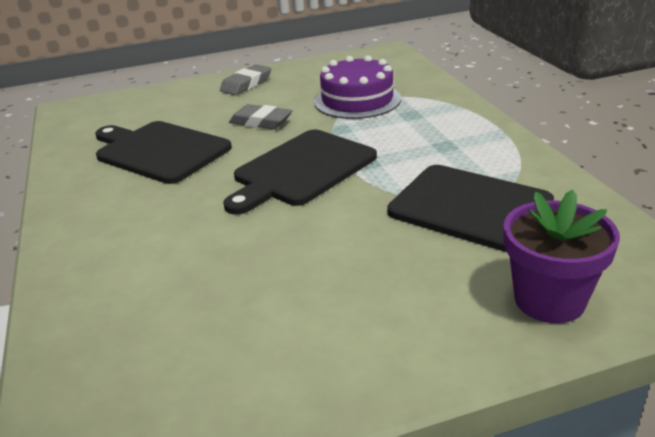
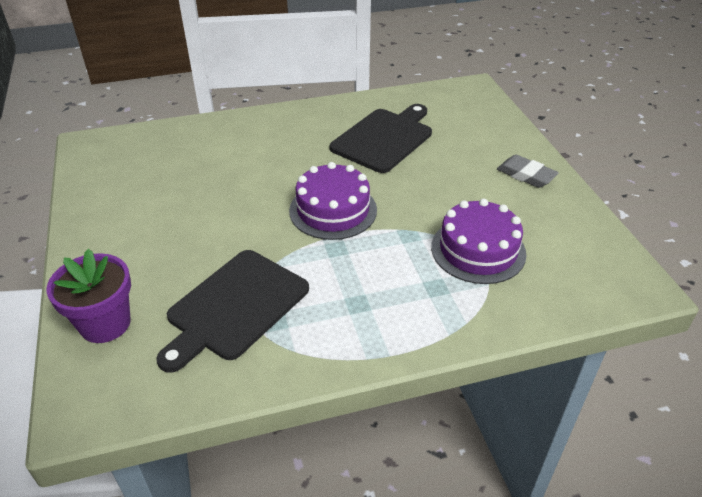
camera: 90 degrees right, 10 degrees up
black cutting board [223,129,377,214] -> purple cake [289,162,377,240]
grey eraser [229,104,293,129] -> none

